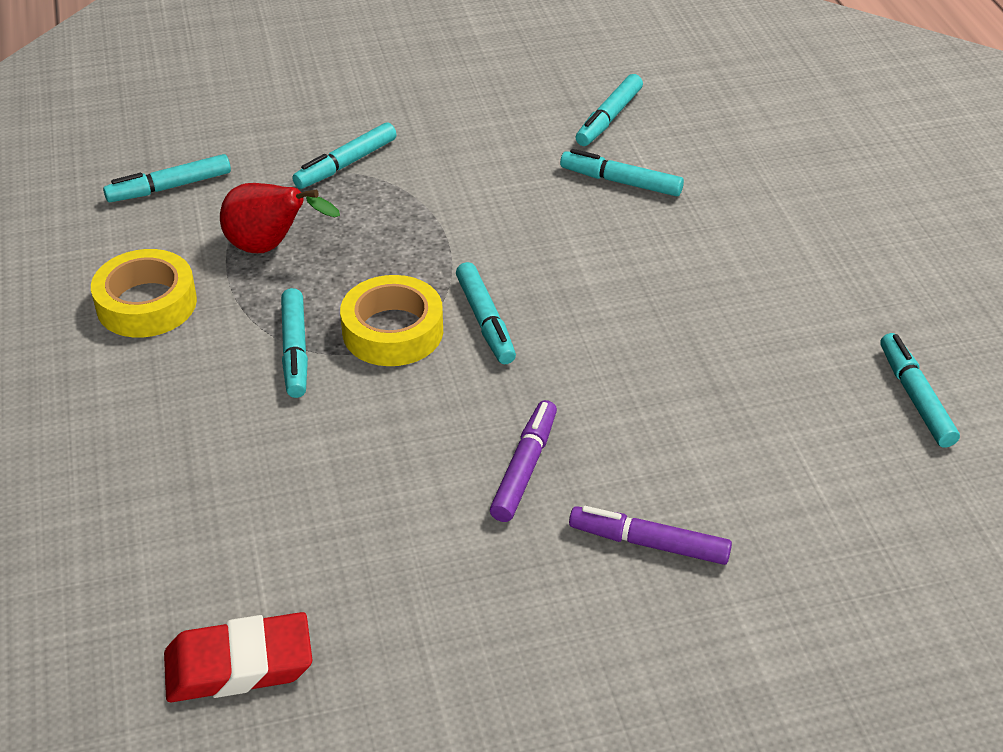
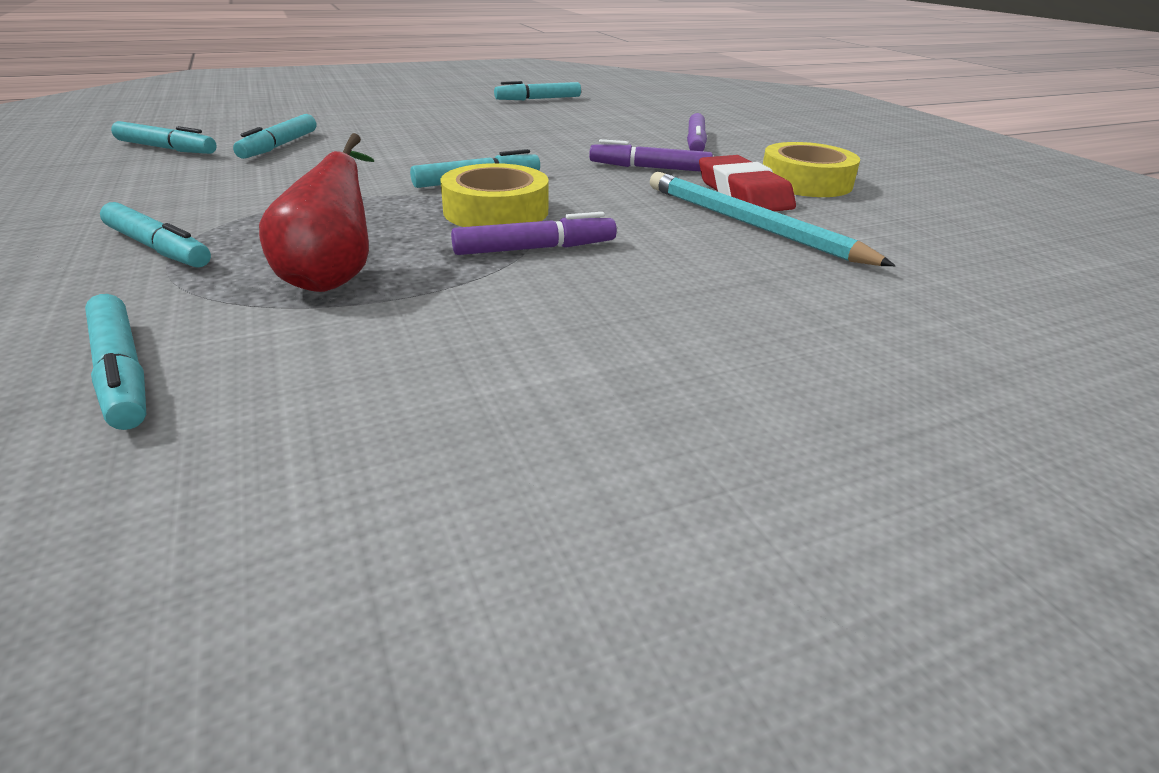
camera: 100 degrees left, 10 degrees down
yellow tape [91,249,197,338] -> yellow tape moved to [763,142,860,197]
red eraser [164,612,312,702] -> red eraser moved to [699,155,796,211]
turquoise marker [281,288,308,398] -> purple marker [451,212,617,255]
none -> turquoise pencil [650,172,896,266]

